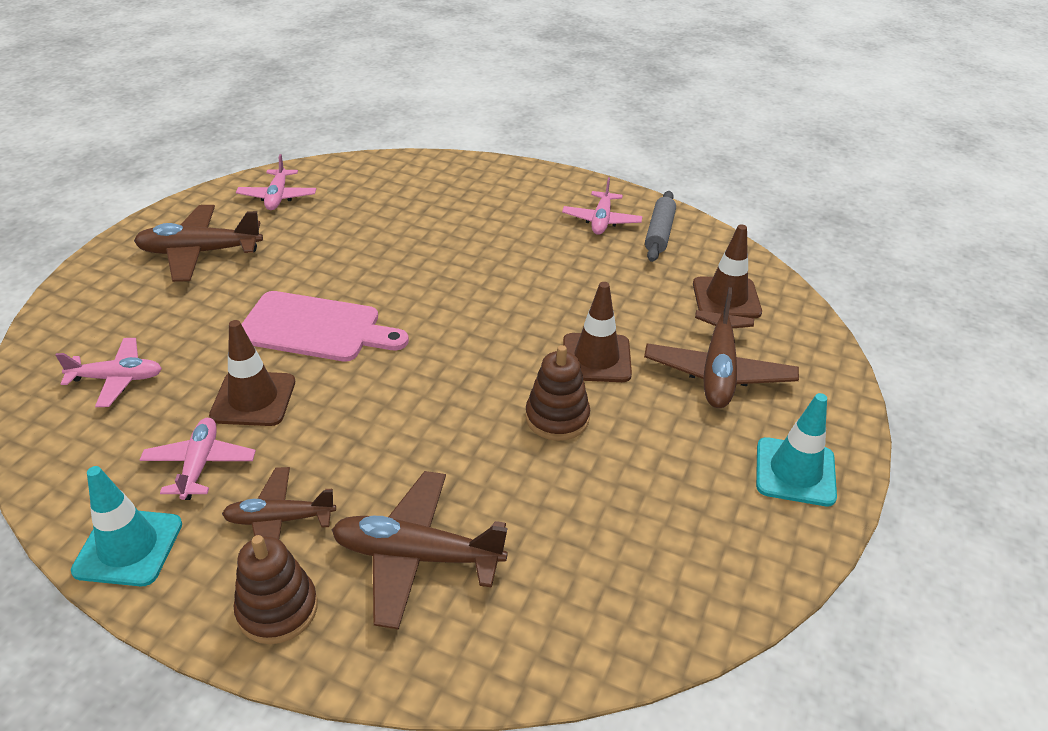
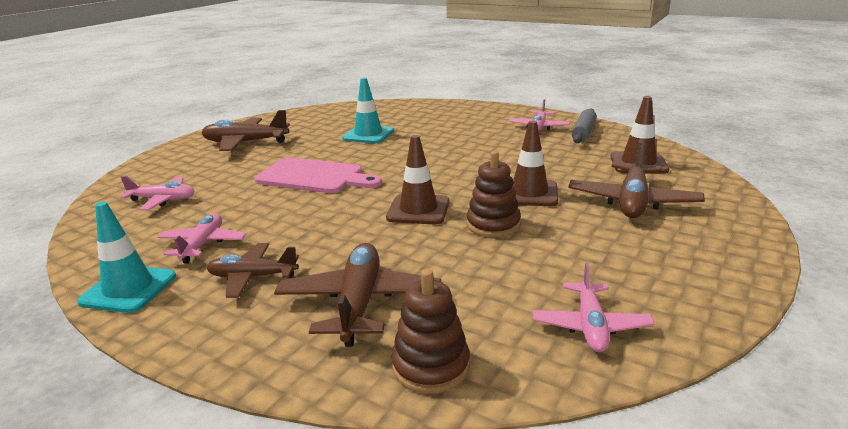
camera: 10 degrees right, 15 degrees down
brown traffic cone [209,320,295,426] -> brown traffic cone moved to [386,135,450,224]
brown stacking toy [234,535,318,644] -> brown stacking toy moved to [391,269,470,394]
pink plane [236,154,316,210] -> pink plane moved to [532,262,655,352]
brown plane [331,471,508,630] -> brown plane turned 75 degrees clockwise [274,243,441,347]
turquoise traffic cone [756,393,837,506] -> turquoise traffic cone moved to [342,77,394,143]

